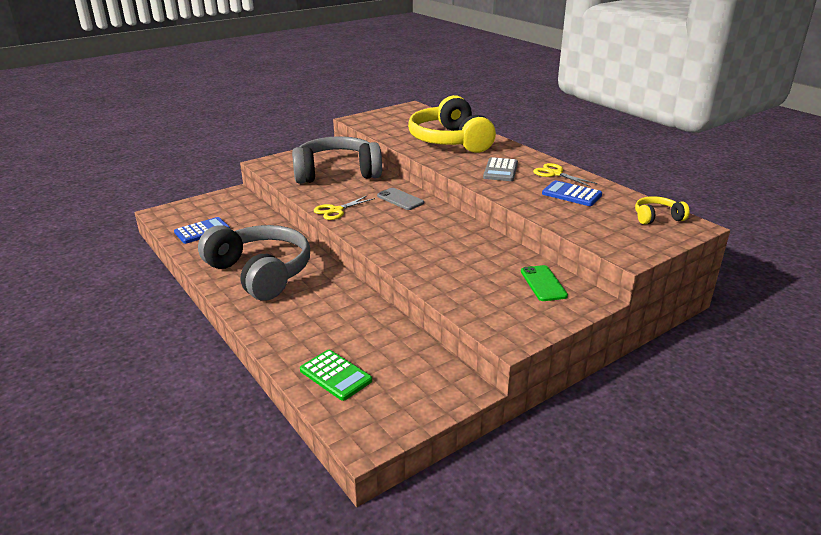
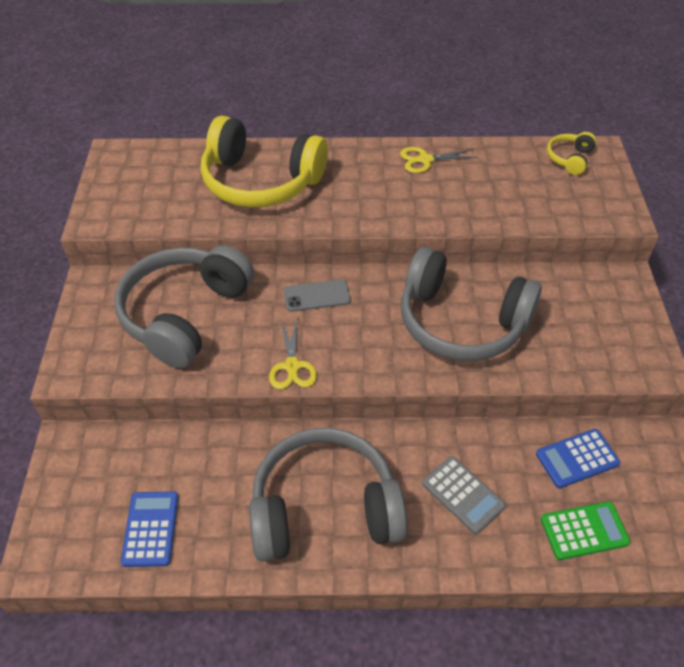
camera: 55 degrees left, 20 degrees up
grey calculator [483,157,518,181] -> grey calculator moved to [422,456,506,534]
green phone [521,265,568,301] -> none
blue calculator [542,180,602,206] -> blue calculator moved to [536,429,620,488]
none -> grey headphones [401,247,542,361]

